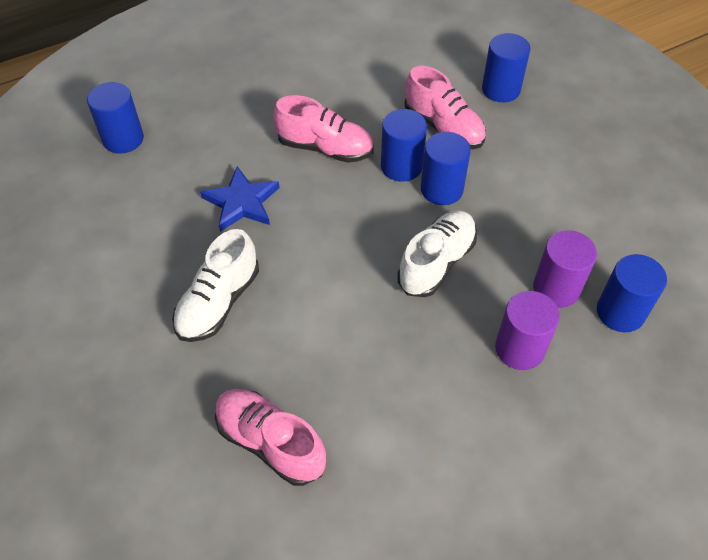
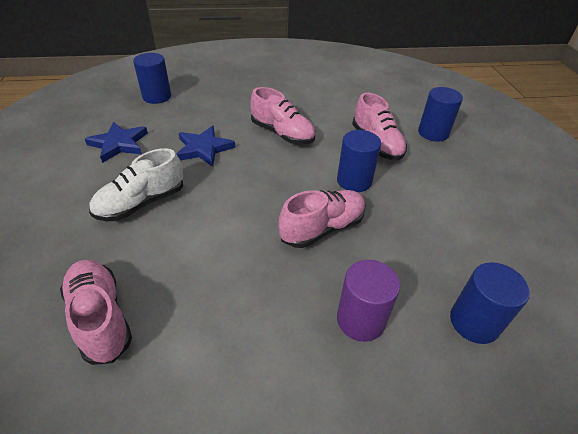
camera: 20 degrees right, 10 degrees down
blue cylinder [381,109,427,182] -> none
white shoe [397,210,477,297] -> pink shoe [278,190,366,248]
purple cylinder [533,230,597,308] -> none
none -> blue star [85,122,148,163]

